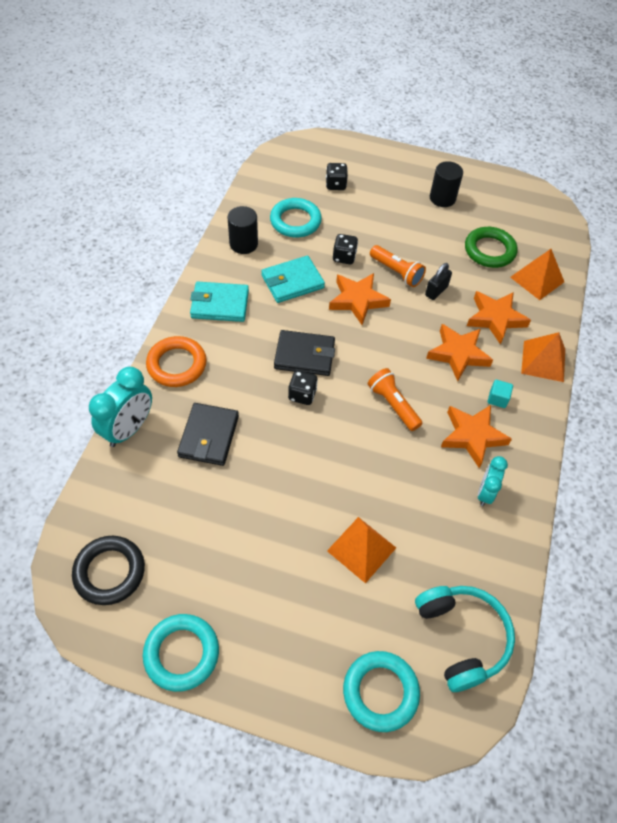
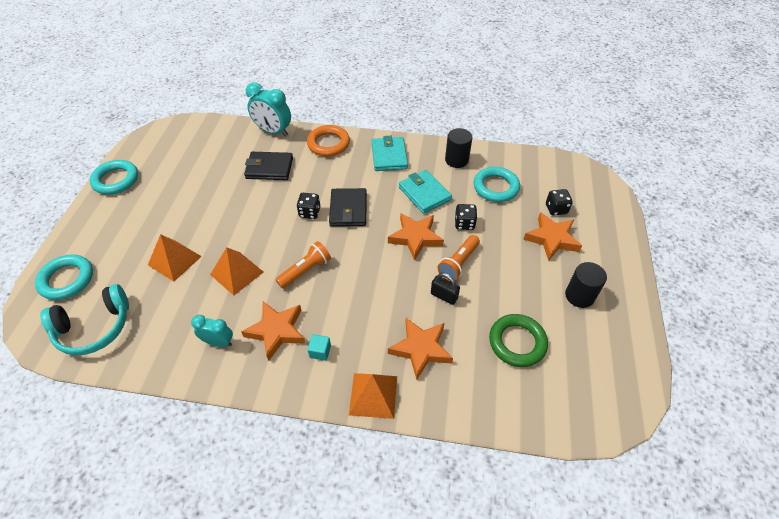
camera: 85 degrees right, 5 degrees down
black ring [72,536,145,605] -> none
orange star [426,324,493,381] -> orange star moved to [523,212,582,261]
orange pyramid [510,249,564,300] -> orange pyramid moved to [210,247,263,295]

